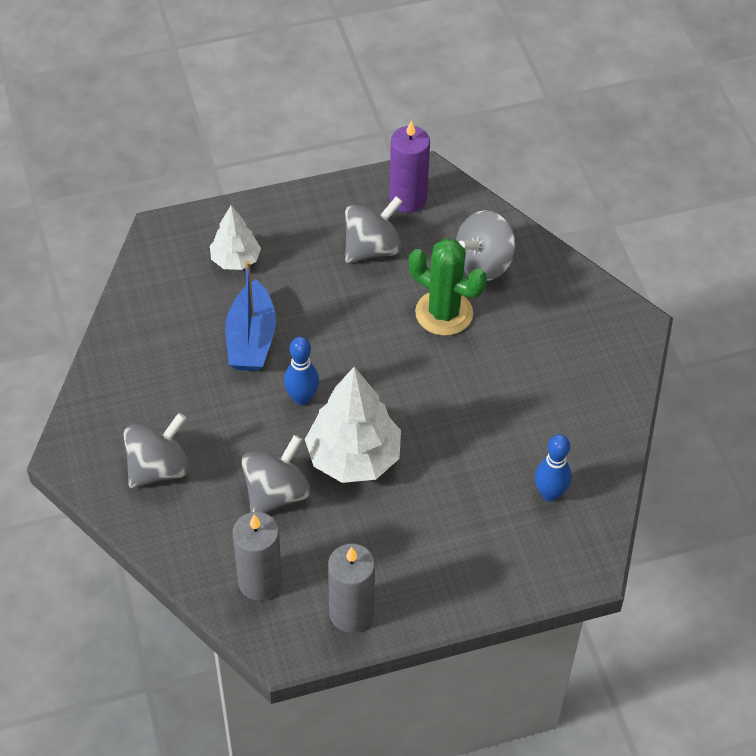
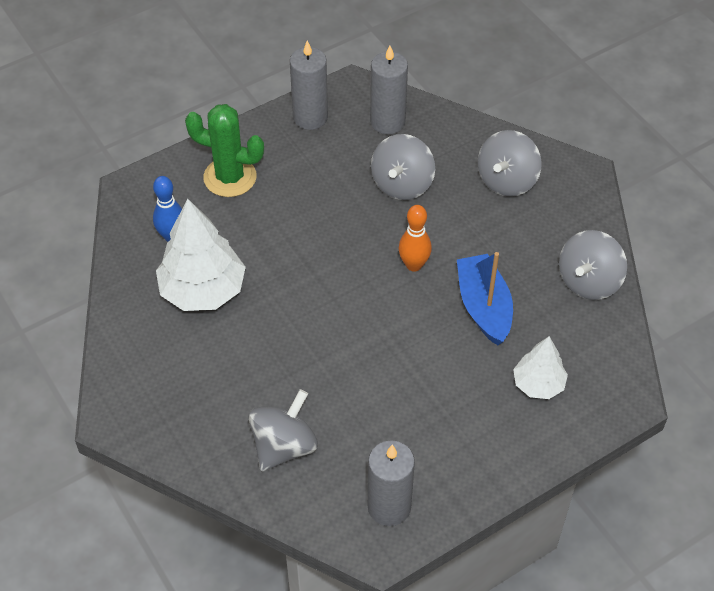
camera: 165 degrees right, 0 degrees up
blue bowling pin [284,337,319,405] -> orange bowling pin [399,205,432,272]
white tree [305,367,401,483] -> white tree moved to [156,199,246,311]
grey spinning top [345,196,403,263] -> grey spinning top moved to [559,230,627,300]
purple candle [389,120,430,213] -> grey candle [368,440,415,526]
green cactus [409,238,487,336] -> green cactus moved to [185,104,264,197]

